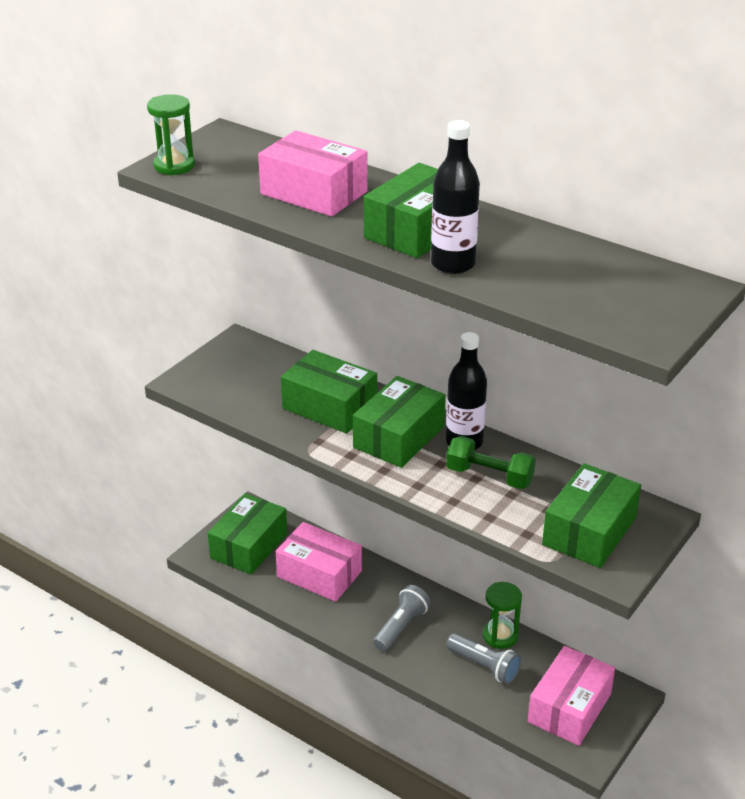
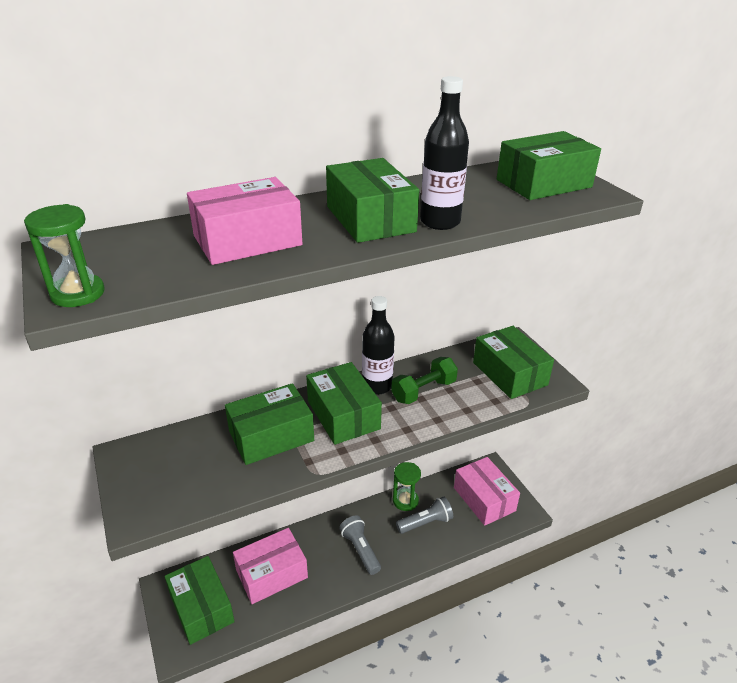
camera: 60 degrees left, 0 degrees up
none -> green box [497,131,601,200]

